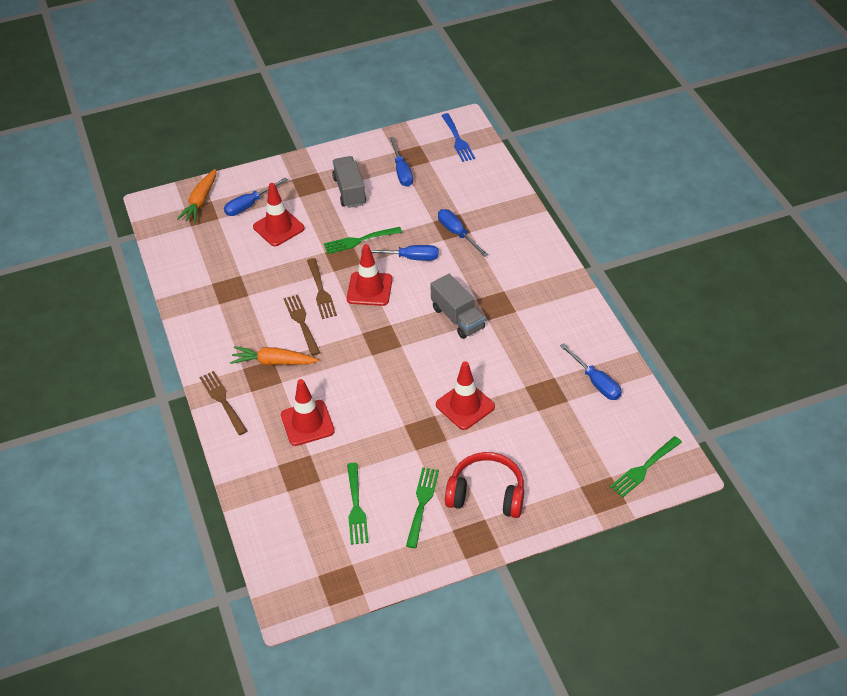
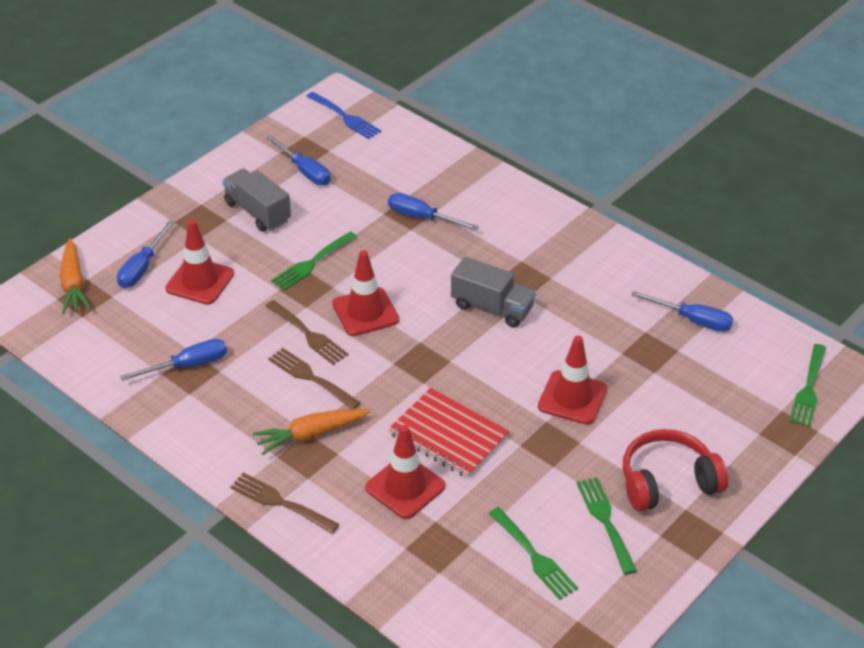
camera: 30 degrees left, 5 degrees down
blue screwdriver [361,245,438,261] -> blue screwdriver moved to [120,339,227,381]
none -> red notebook [388,388,510,478]

